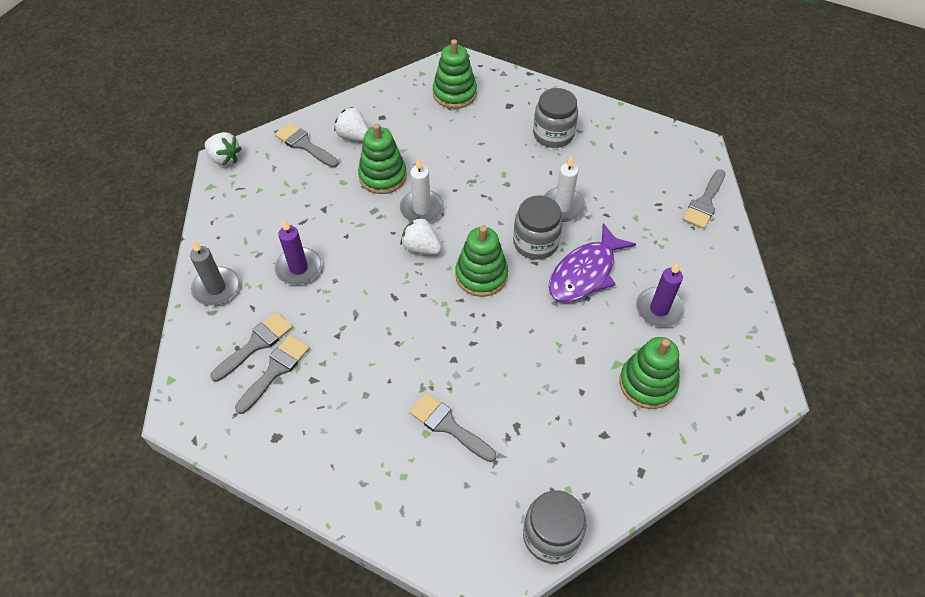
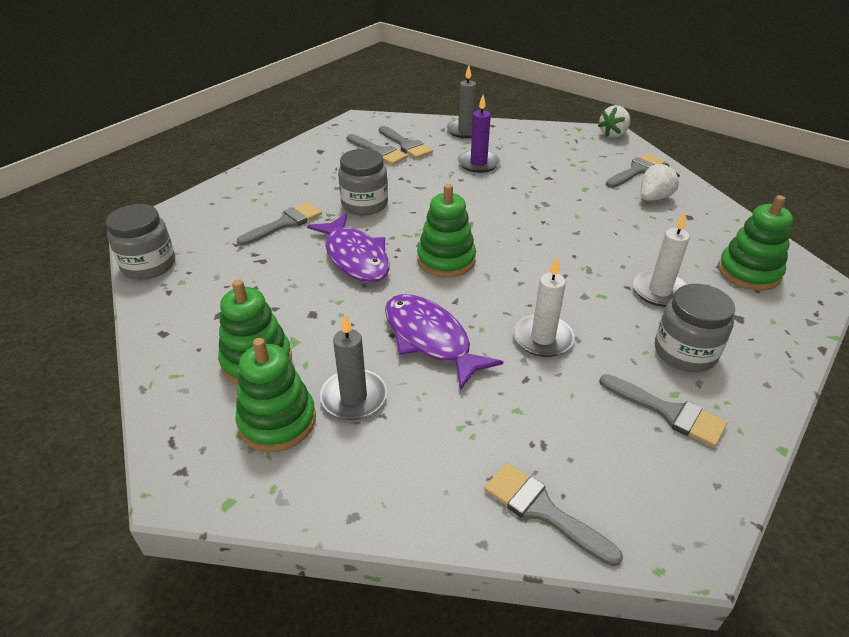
camera: 100 degrees right, 15 degrees down
green stacking toy [358,123,407,194] -> green stacking toy moved to [235,338,316,452]
white candle [400,157,444,223] -> white candle moved to [633,212,690,307]
white strawberry [400,217,441,255] -> none
grey jar [513,195,563,260] -> grey jar moved to [338,149,388,215]
purple candle [636,262,685,328] -> grey candle [320,314,387,420]
none -> purple fish [307,214,390,283]
none -> grey brush [599,374,727,447]

